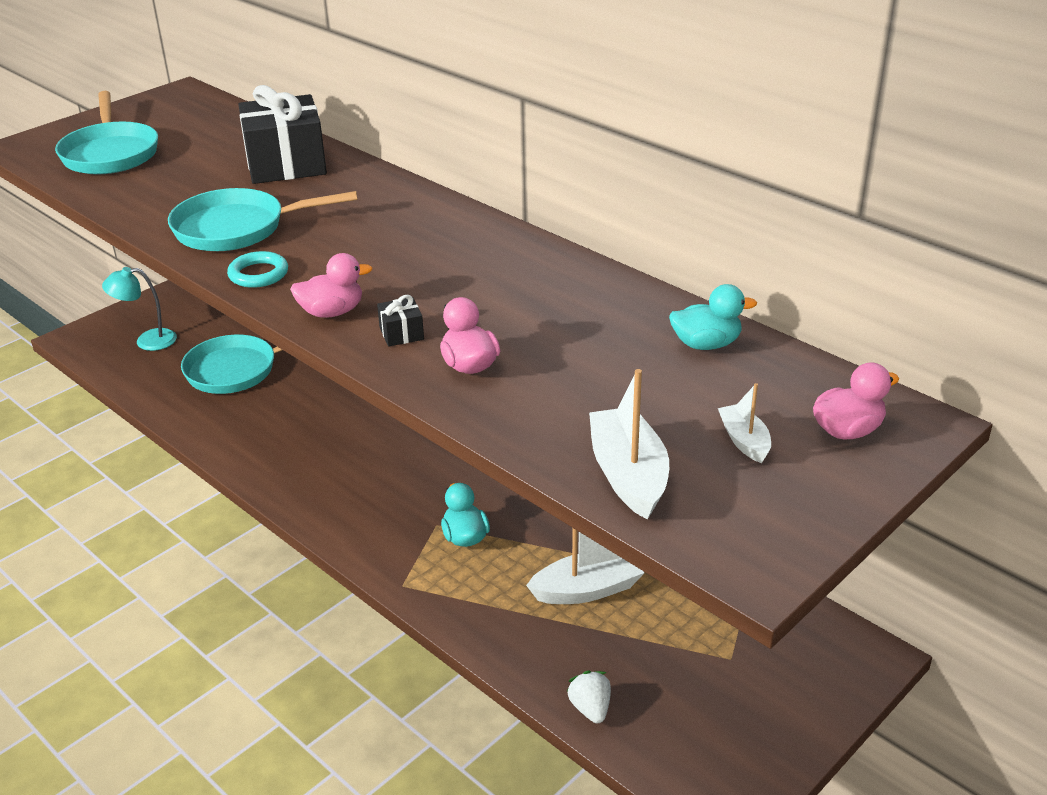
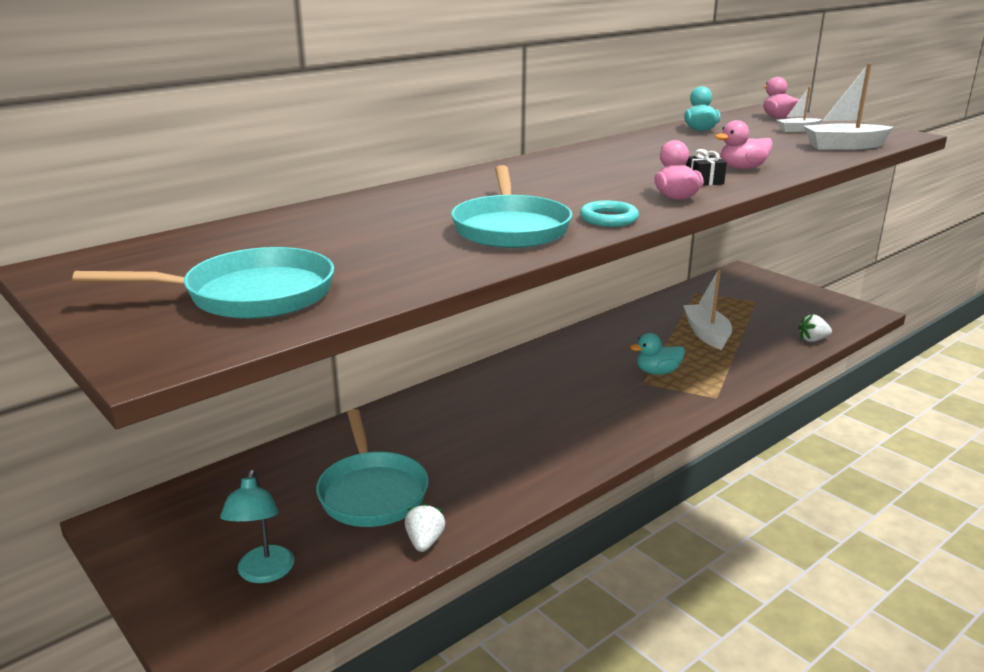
camera: 85 degrees left, 10 degrees down
black gift [238,85,327,184] -> none
none -> white strawberry [405,503,445,552]

